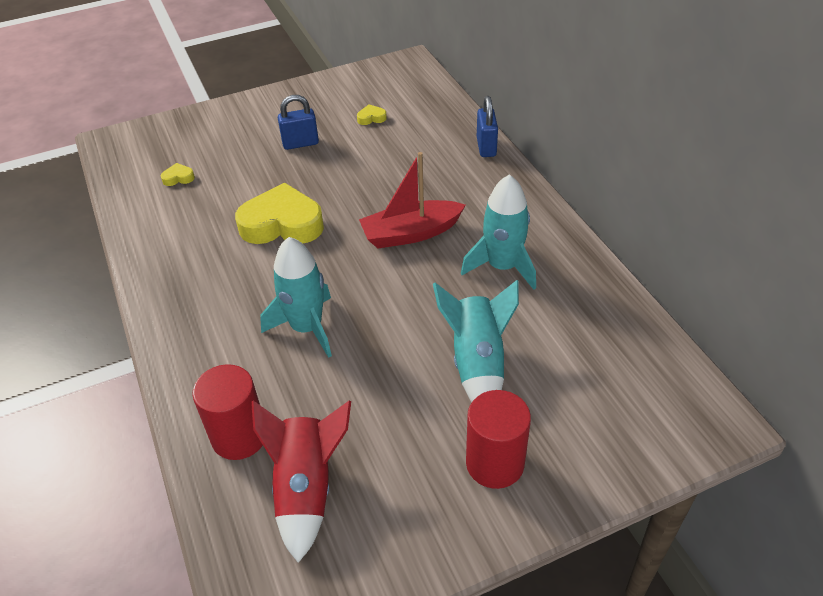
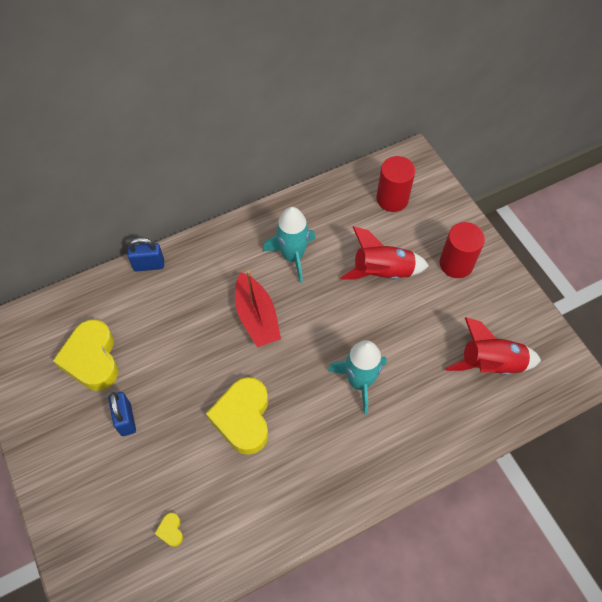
camera: 95 degrees left, 15 degrees up
red cylinder [192,364,263,460] -> red cylinder moved to [376,156,415,212]
yellow heart [357,104,387,125] -> yellow heart [53,319,119,391], size x2.49
turquoise rocket [433,280,519,402] -> red rocket [340,226,429,280]

